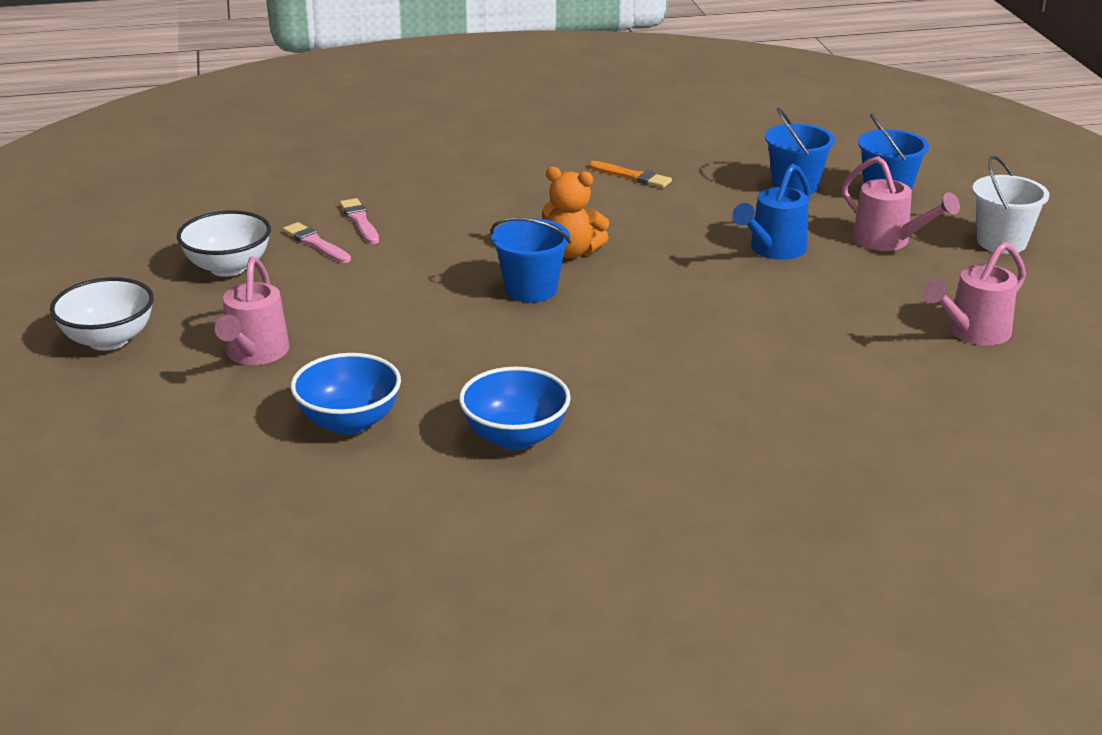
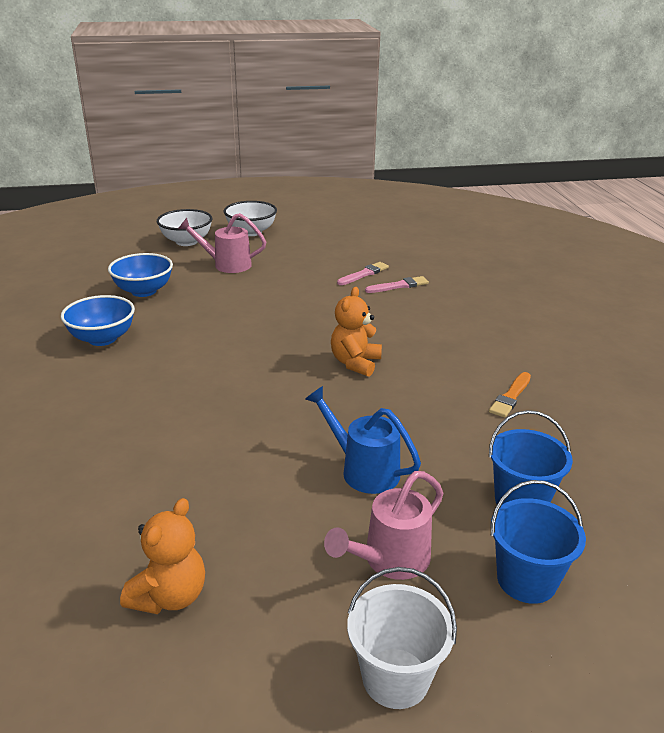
camera: 90 degrees right, 0 degrees up
white bowl [177,210,271,277] -> white bowl moved to [157,209,212,246]
blue bucket [491,217,571,303] -> none
pink watering can [923,242,1026,345] -> orange teddy bear [120,498,205,614]

